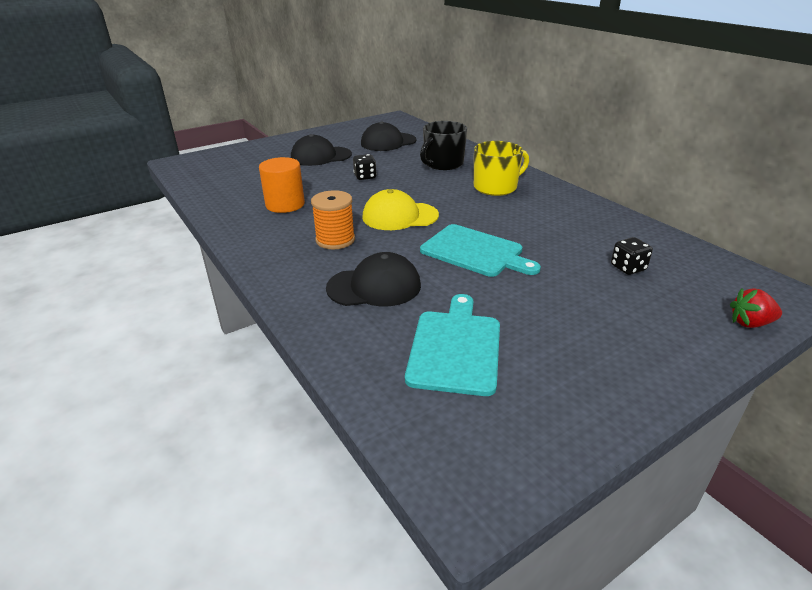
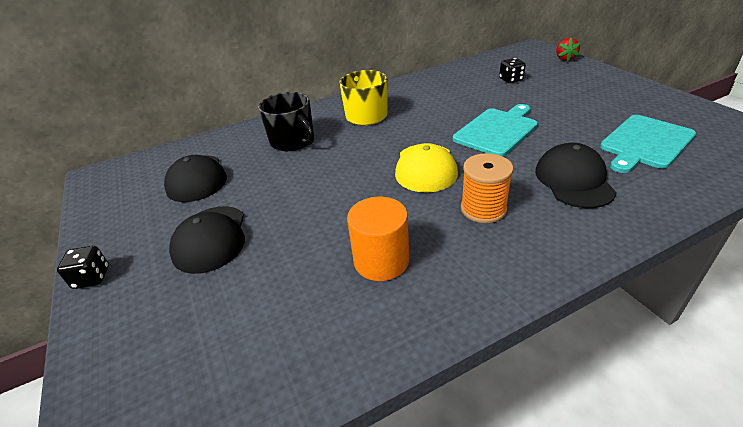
camera: 80 degrees left, 5 degrees up
black dice [353,154,377,180] -> black dice moved to [57,246,109,289]
turquoise cutting board [405,294,500,396] -> turquoise cutting board turned 60 degrees counterclockwise [600,115,696,173]

